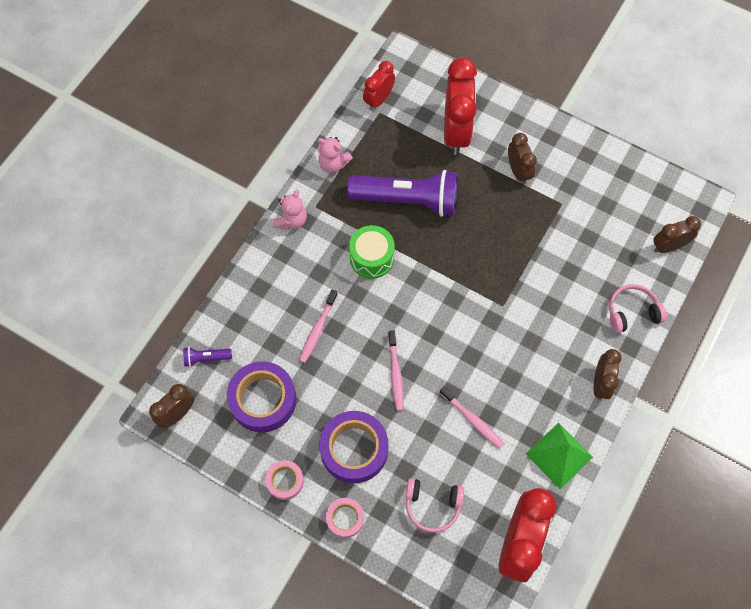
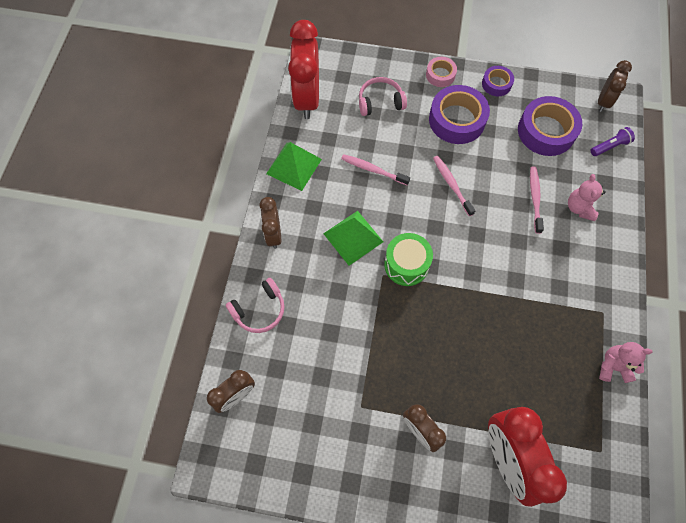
camera: 160 degrees right, 0 degrees up
pink tape [265,460,304,500] -> purple tape [482,66,514,96]
pink teddy bear [273,190,307,230] -> pink teddy bear moved to [568,174,606,221]
purple flashlight [347,170,458,217] -> none
green drum [349,225,395,279] -> green drum moved to [384,233,433,286]
red clock [363,61,395,110] -> none
none -> green pyramid [323,211,383,266]

